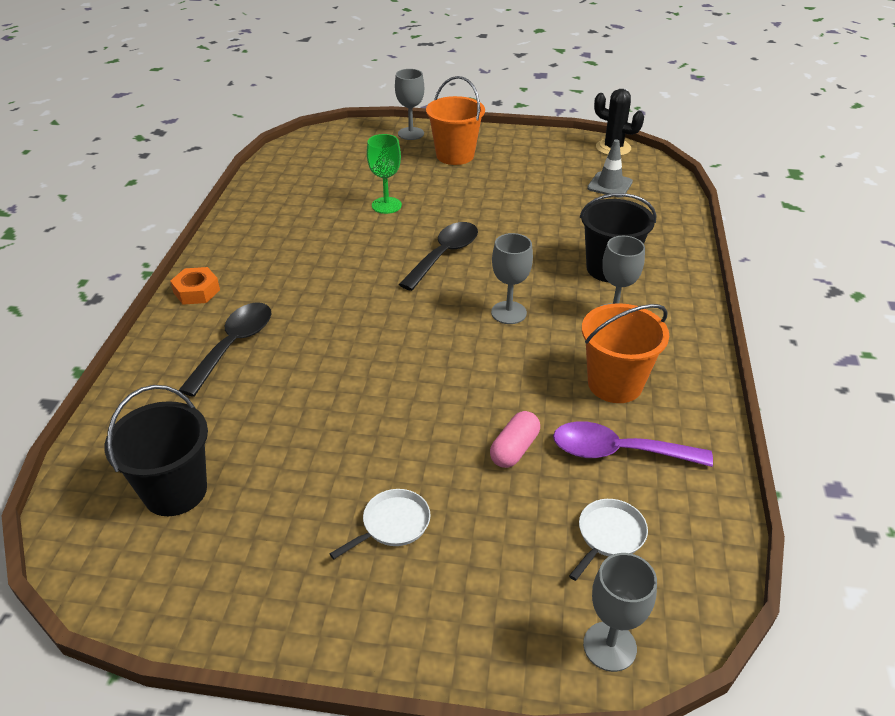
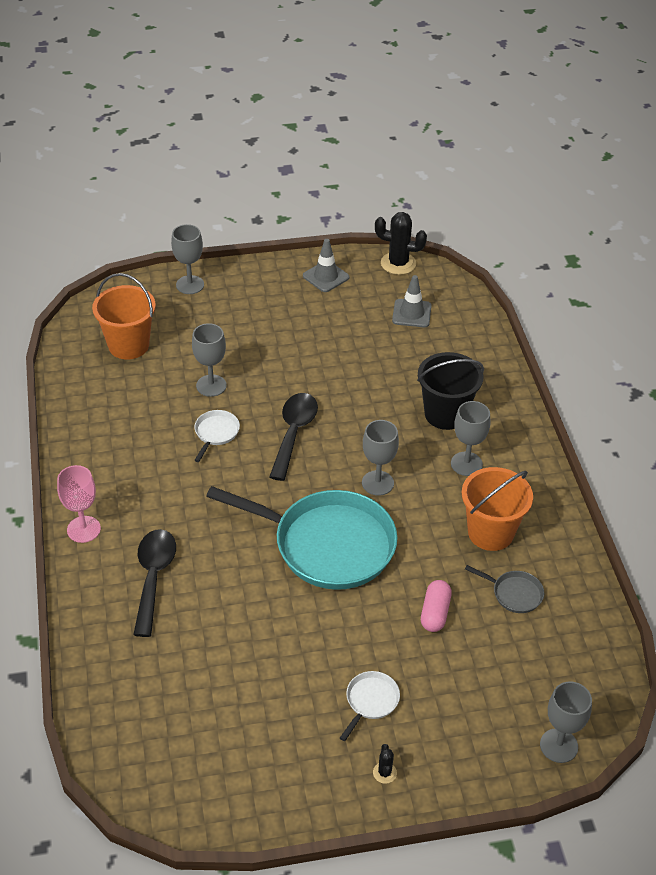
camera: 20 degrees left, 5 degrees up
black bucket [104,385,208,516] -> none
orange nut [170,267,220,305] -> pink goblet [57,465,101,543]
green goblet [367,134,402,214] -> grey goblet [192,323,227,397]
orange bucket [426,76,485,165] -> orange bucket moved to [92,273,156,359]
purple spoon [553,421,713,467] -> grey pan [465,565,544,613]
white pan [569,499,648,581] -> white pan moved to [194,410,240,462]
none -> turquoise pan [206,486,397,590]
none -> grey traffic cone [303,239,349,292]
none -> black cactus [373,744,397,784]

